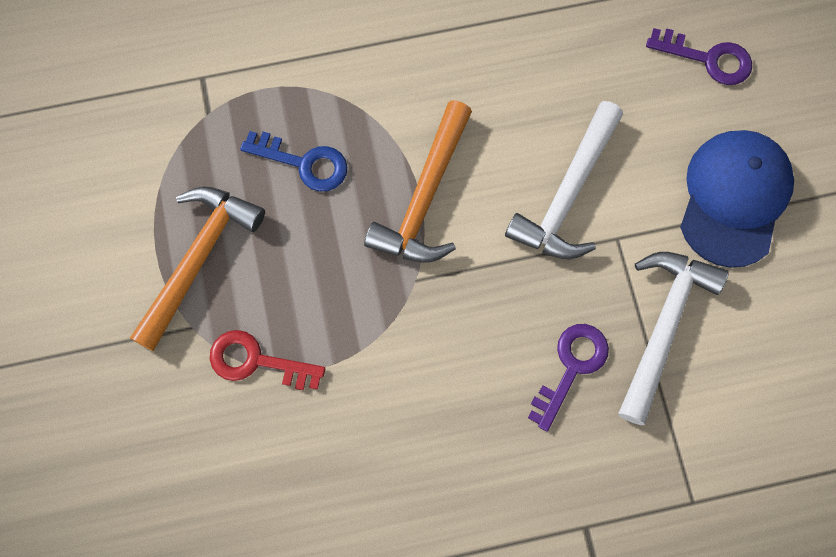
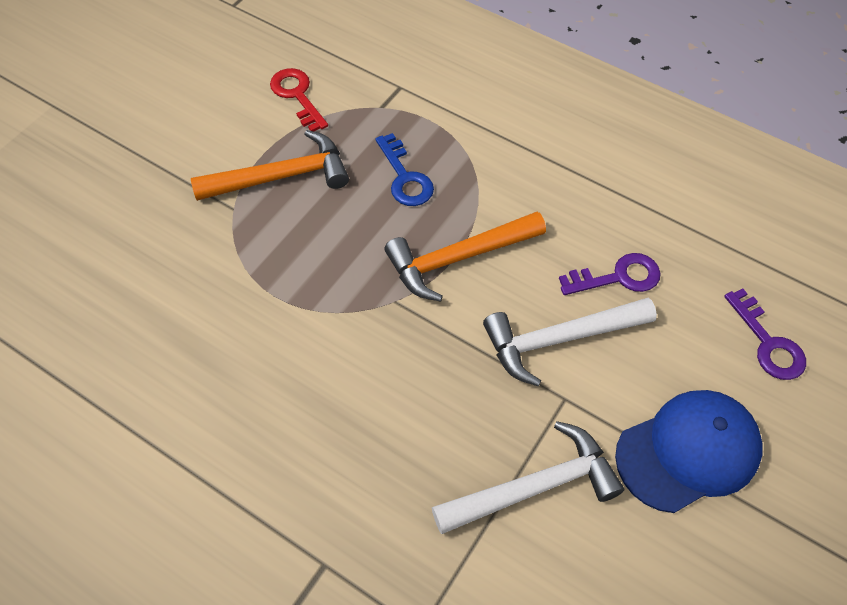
camera: 45 degrees right, 15 degrees down
red key [210,330,325,391] -> red key moved to [270,68,328,131]
purple key [528,324,609,431] -> purple key moved to [559,253,661,295]

